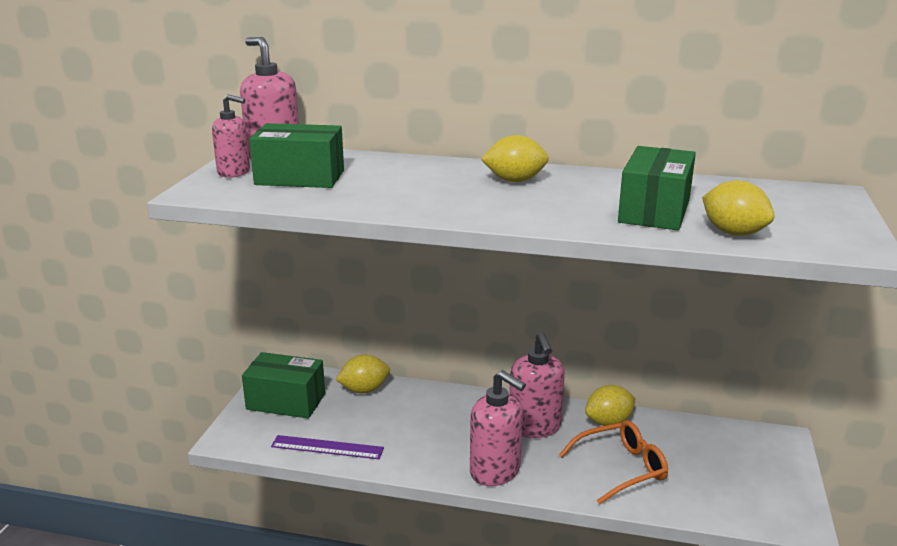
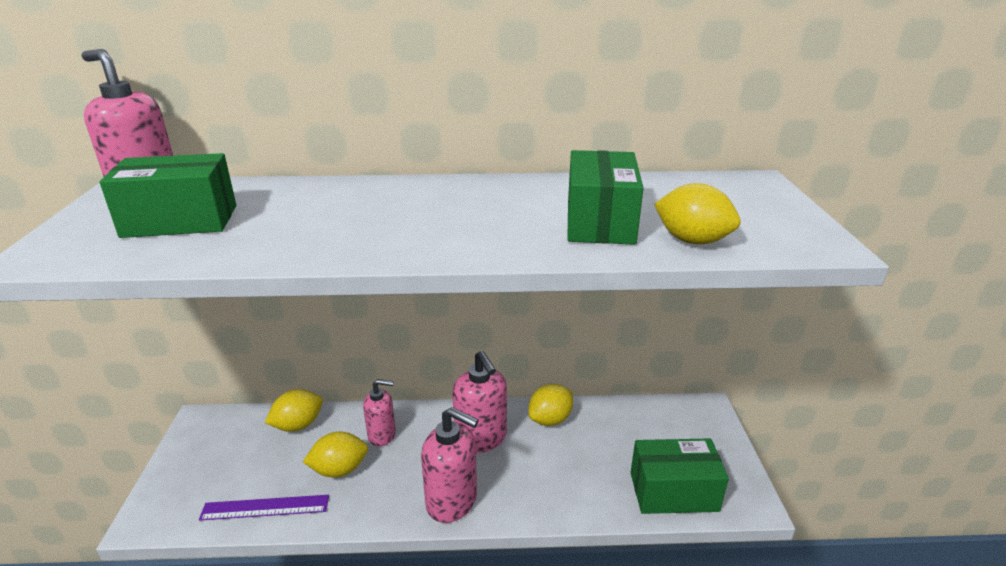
camera: 15 degrees left, 5 degrees up
pink soap dispenser [212,94,250,178] -> pink soap dispenser moved to [363,379,396,447]
green box [242,352,325,419] -> green box moved to [630,438,729,514]
yellow lemon [481,135,549,182] -> yellow lemon moved to [303,432,368,477]
orange glasses [559,420,668,504] -> none

